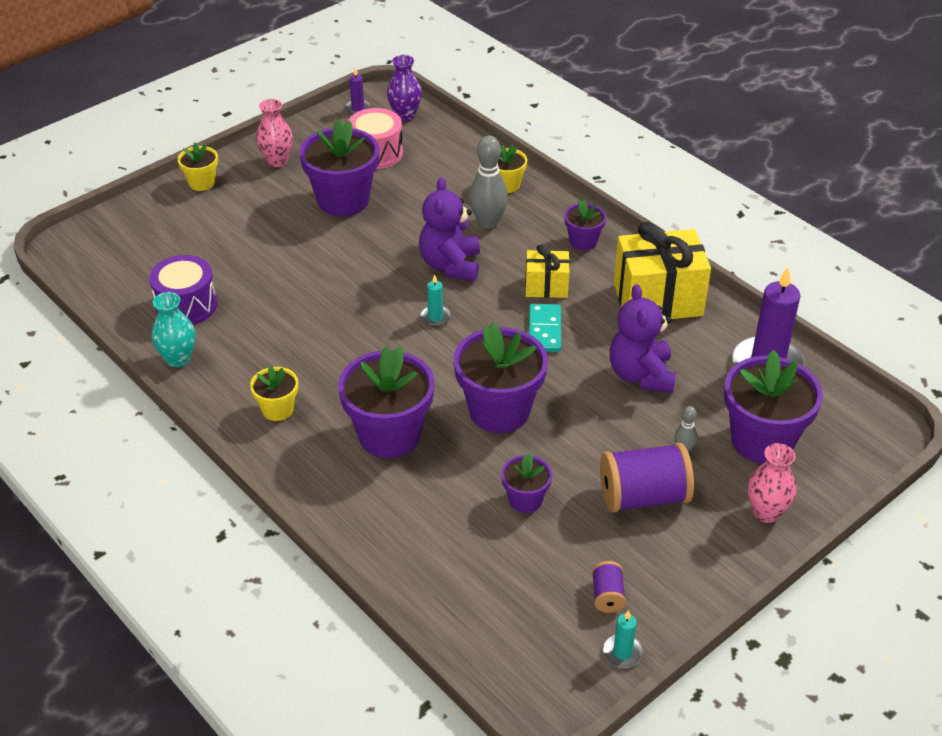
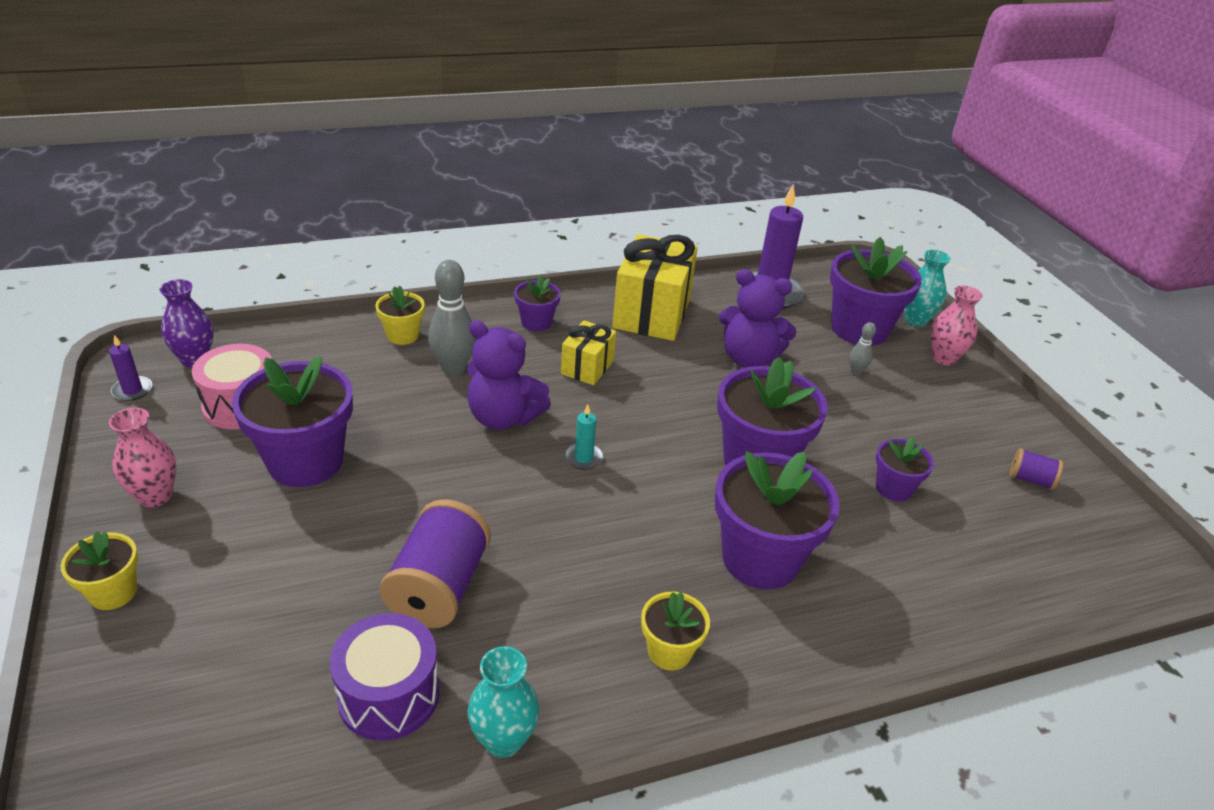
camera: 70 degrees left, 5 degrees down
turquoise domino [529,304,561,352] -> none
purple spool [600,443,694,513] -> purple spool moved to [380,499,491,628]
turquoise candle [603,610,643,668] -> none
none -> turquoise vase [904,250,951,326]

